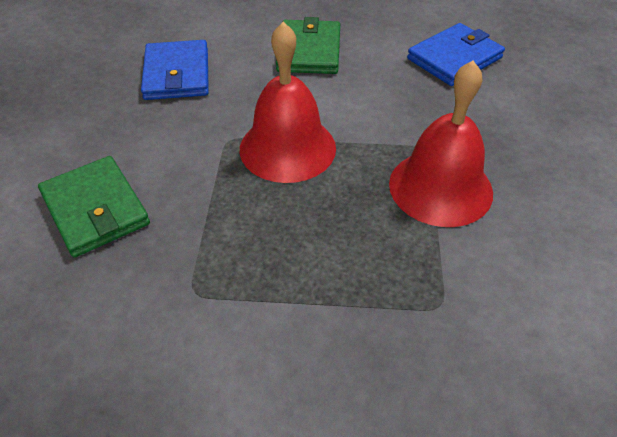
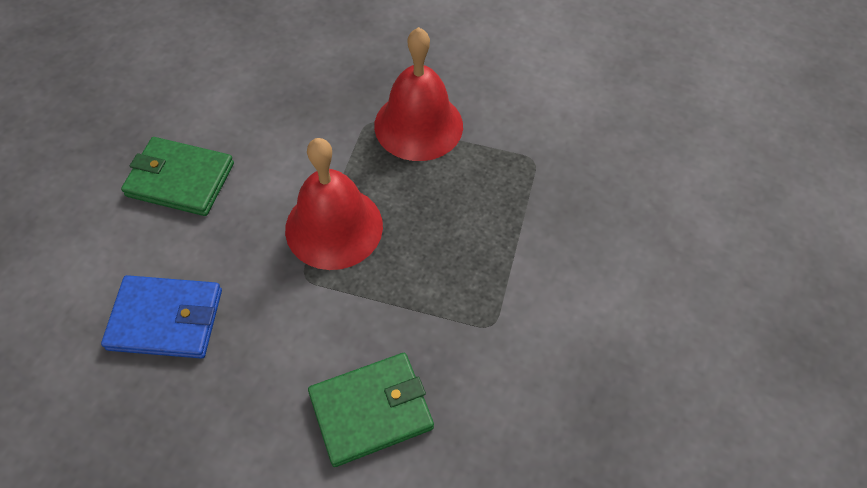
camera: 80 degrees left, 10 degrees up
blue wallet [407,23,505,86] -> none

